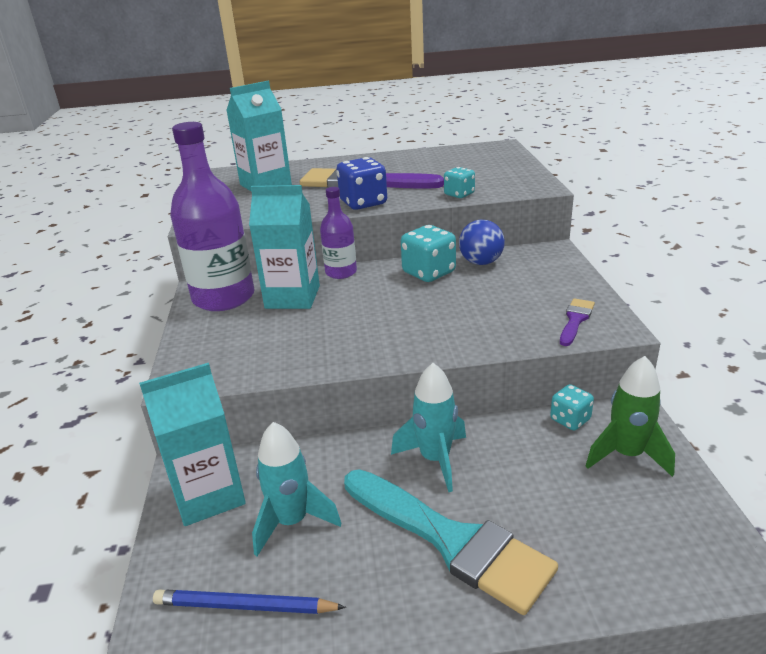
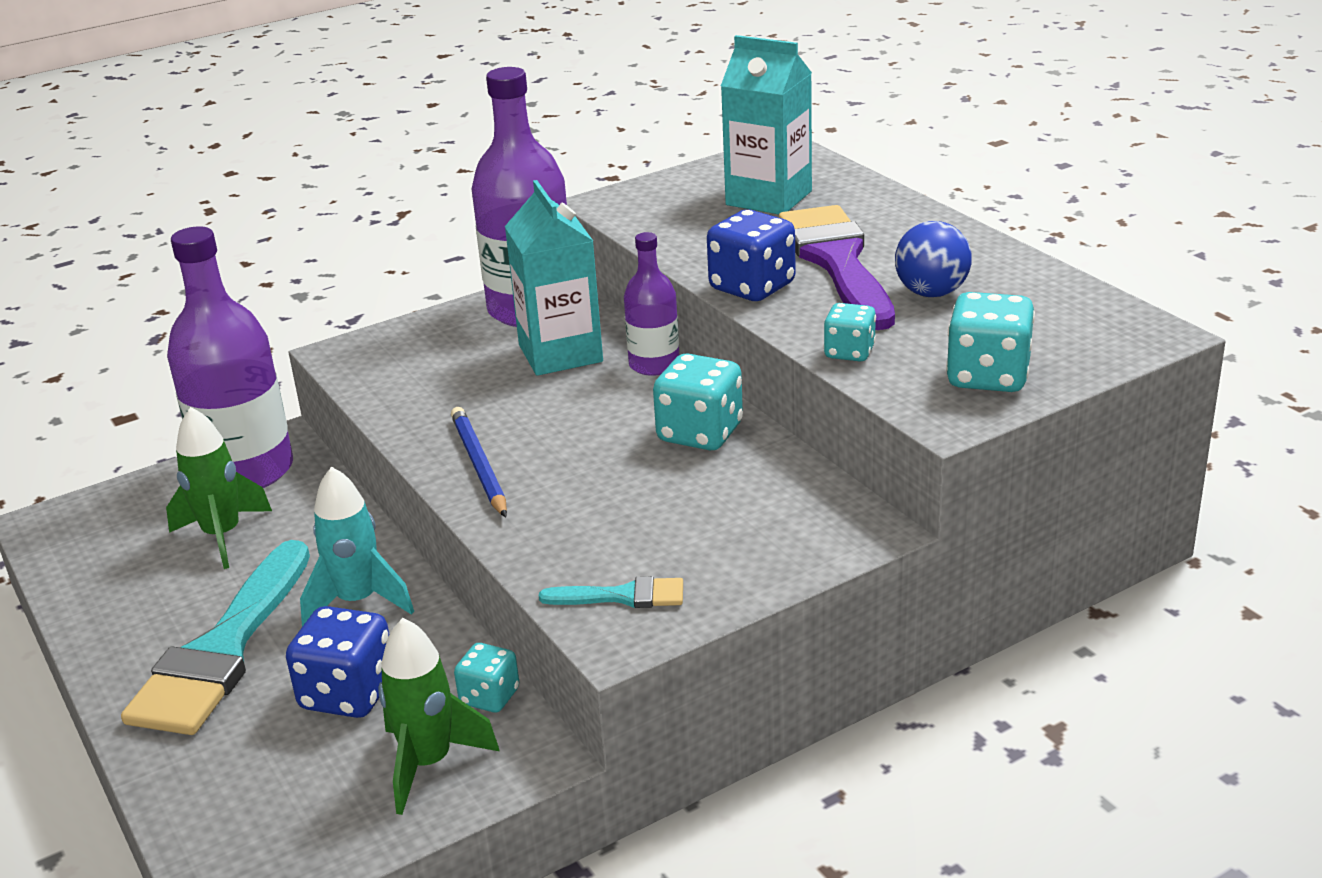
camera: 65 degrees right, 0 degrees up
turquoise carton [139,363,246,526] -> purple bottle [167,226,293,488]
blue pencil [153,590,346,614] -> blue pencil moved to [451,407,507,517]
turquoise rocket [252,422,342,556] -> green rocket [166,407,272,569]
blue ball [459,219,505,265] -> blue ball moved to [895,221,972,297]
purple brush [560,298,595,346] -> turquoise brush [539,576,683,608]
none -> blue dice [286,606,389,718]
none -> turquoise dice [946,292,1035,392]

